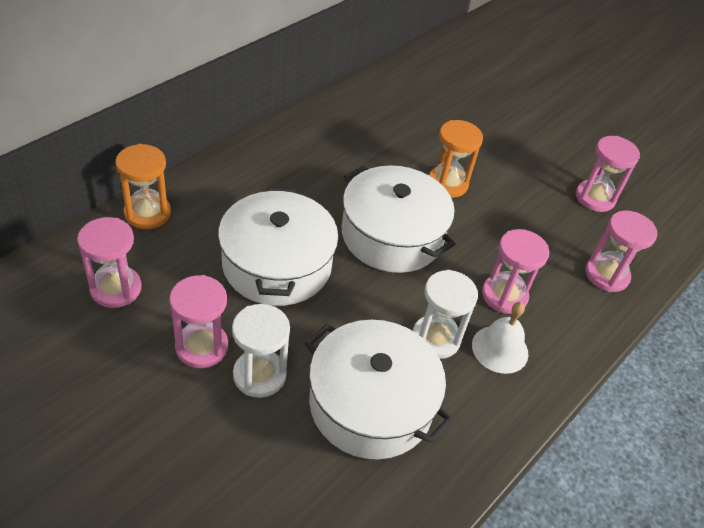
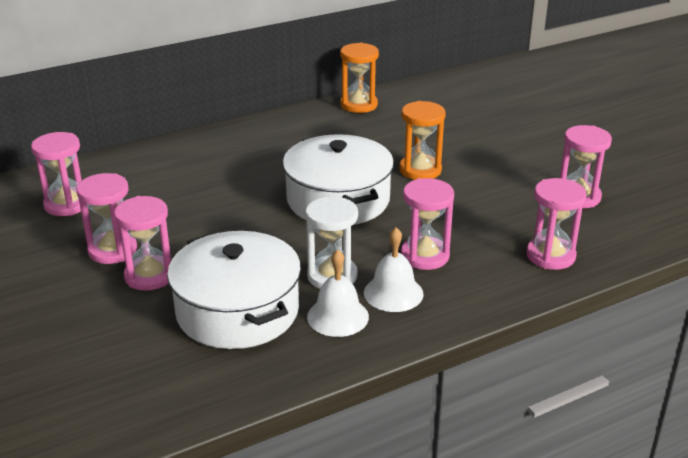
camera: 25 degrees right, 15 degrees down
orange hourglass [115,144,171,229] -> orange hourglass moved to [340,43,379,113]
white pot [218,187,339,306] -> none
white hourglass [232,304,290,398] -> pink hourglass [114,196,171,291]
none -> white bell [307,249,369,337]

